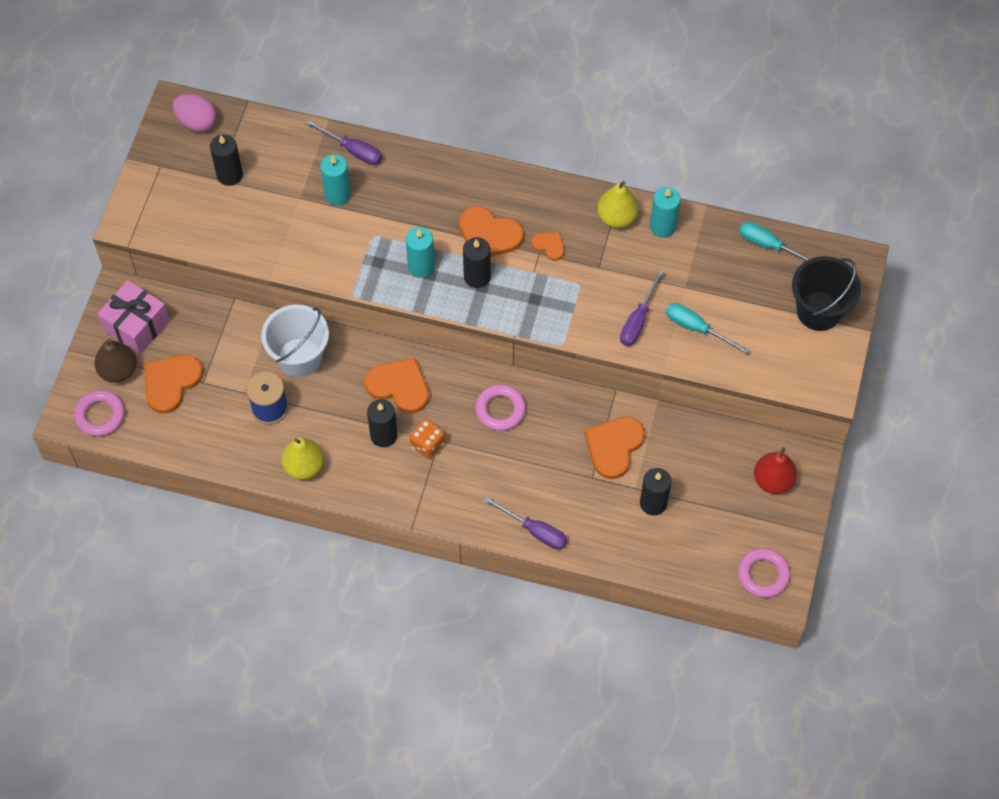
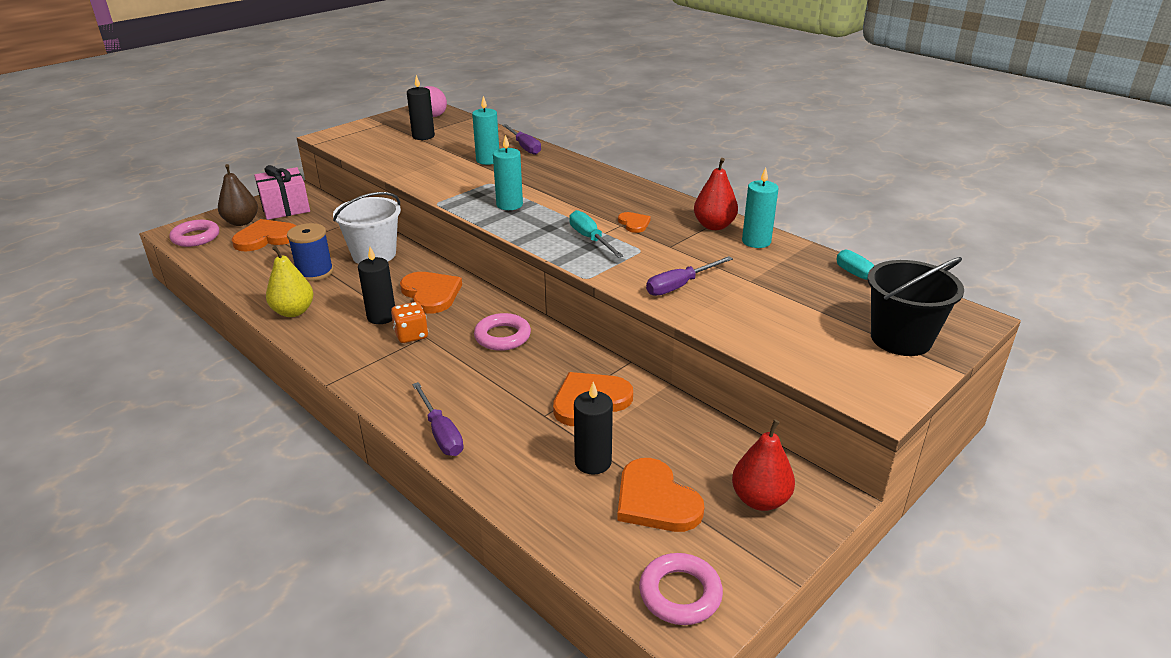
camera: 30 degrees right, 30 degrees down
orange heart [459,206,524,257] -> orange heart moved to [617,458,704,532]
black candle [463,237,490,288] -> none
yellow pear [597,181,639,228] -> red pear [694,158,738,230]
turquoise screwdriver [666,303,749,354] -> turquoise screwdriver moved to [569,210,623,258]

